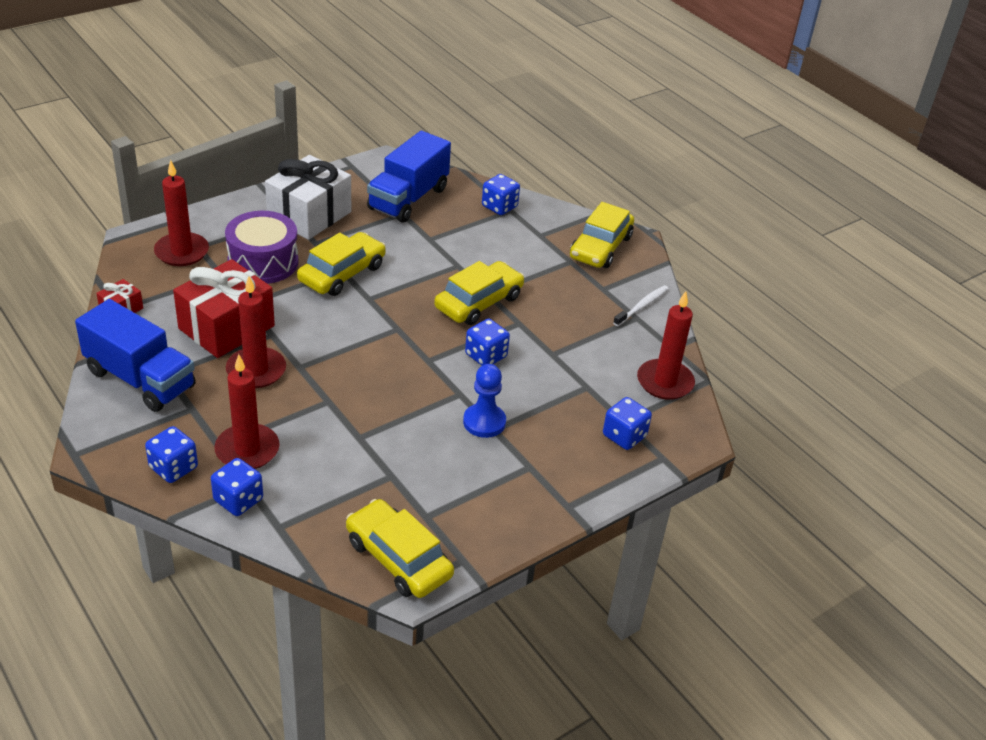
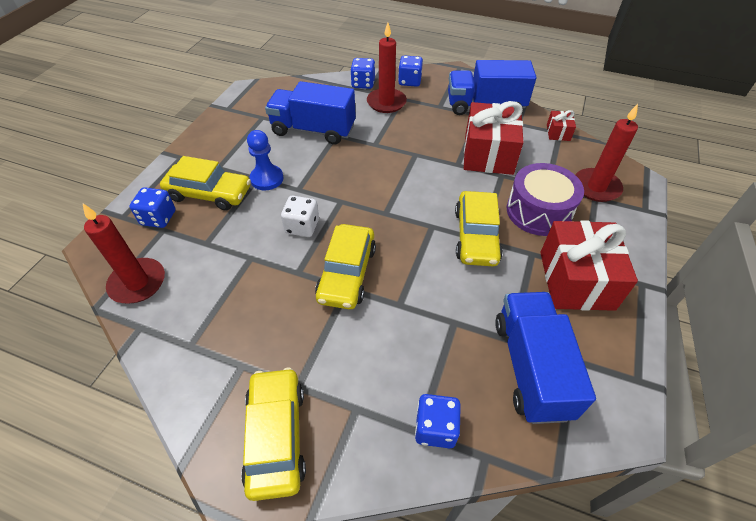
camera: 150 degrees right, 10 degrees up
red candle [226,277,286,388] -> none
white gift [265,155,351,240] -> red gift [540,220,638,311]
yellow car [346,499,454,598] -> yellow car moved to [160,156,251,211]
blue dice [465,319,510,366] -> white dice [281,196,319,237]
white toothbrush [613,285,669,326] -> none
none -> blue truck [265,81,356,145]

